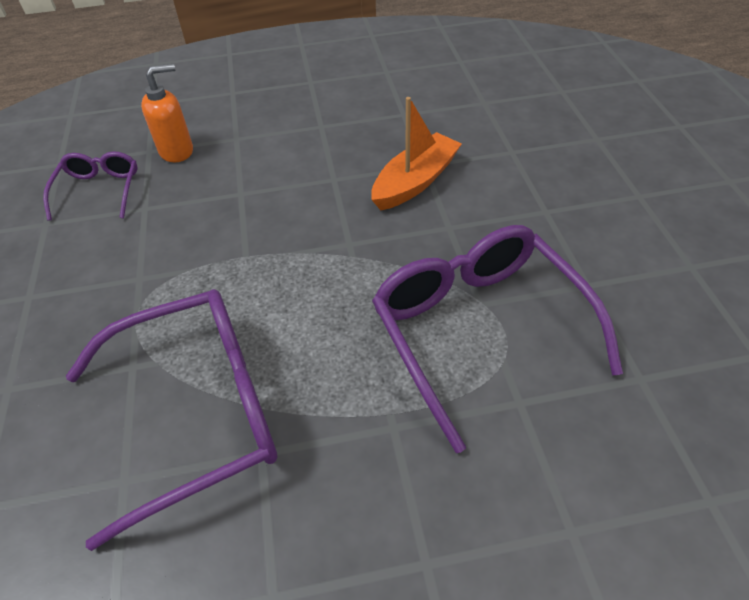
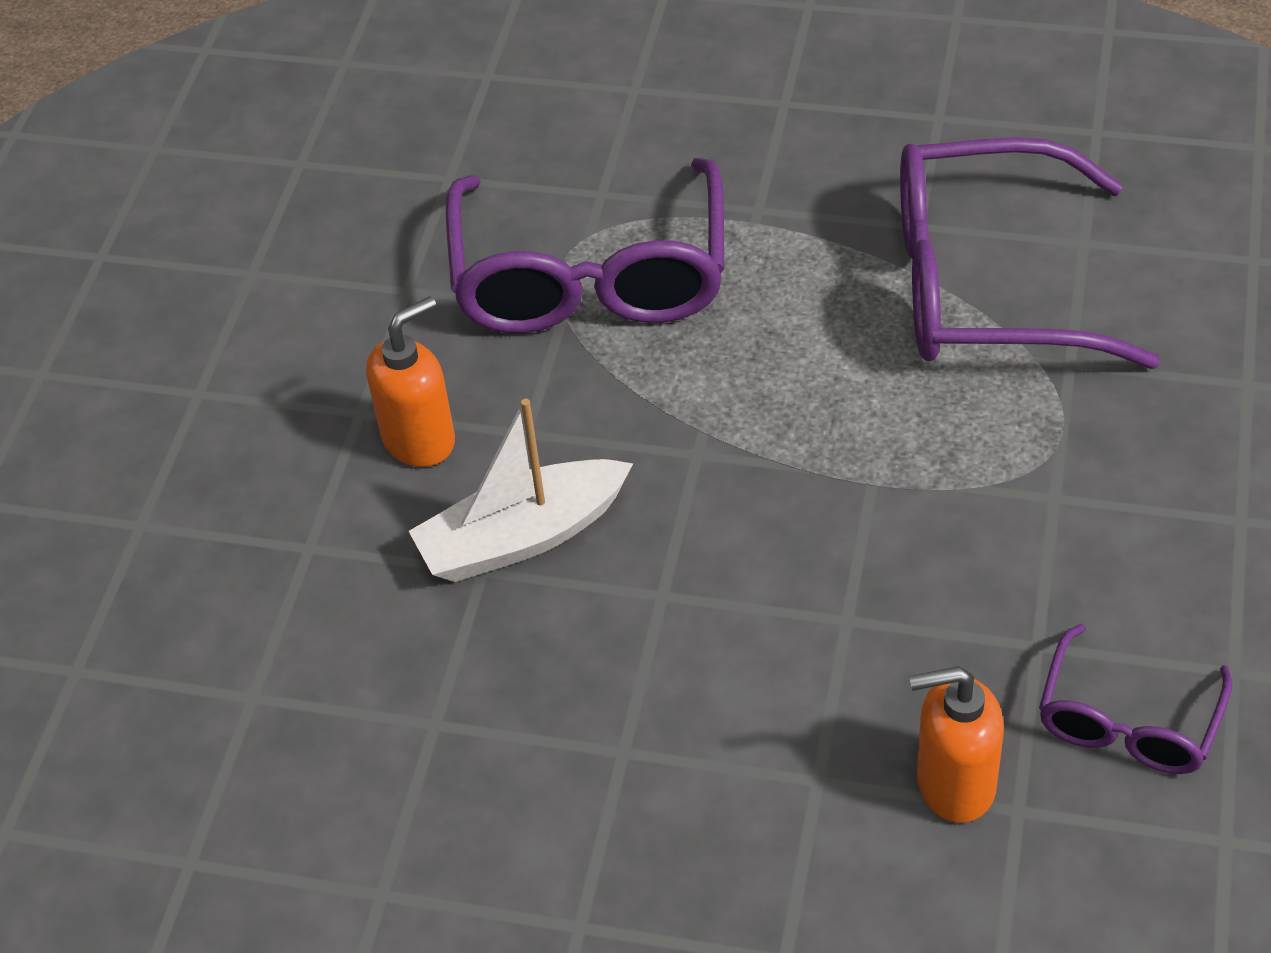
camera: 155 degrees left, 0 degrees up
orange boat [371,97,462,210] -> white boat [409,399,633,582]
none -> orange soap dispenser [366,296,455,467]

